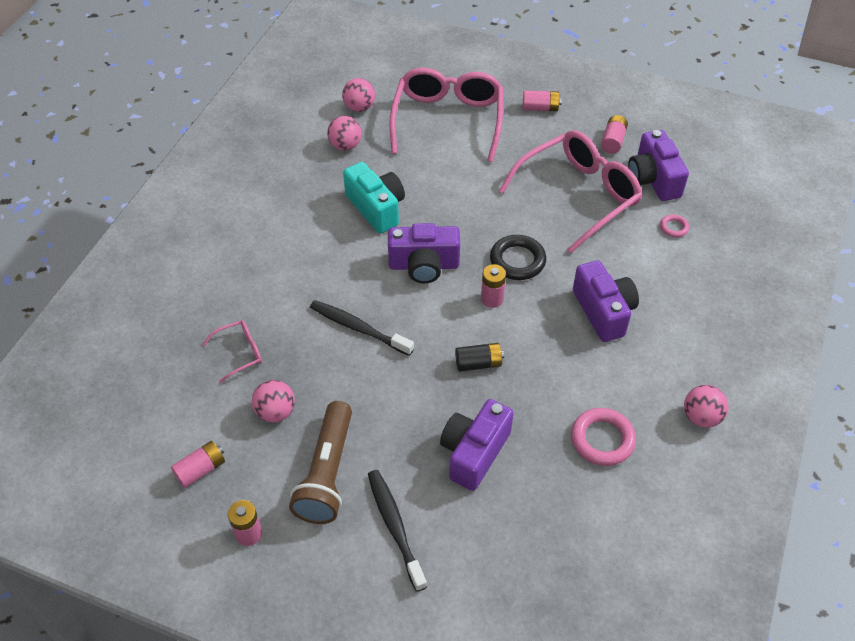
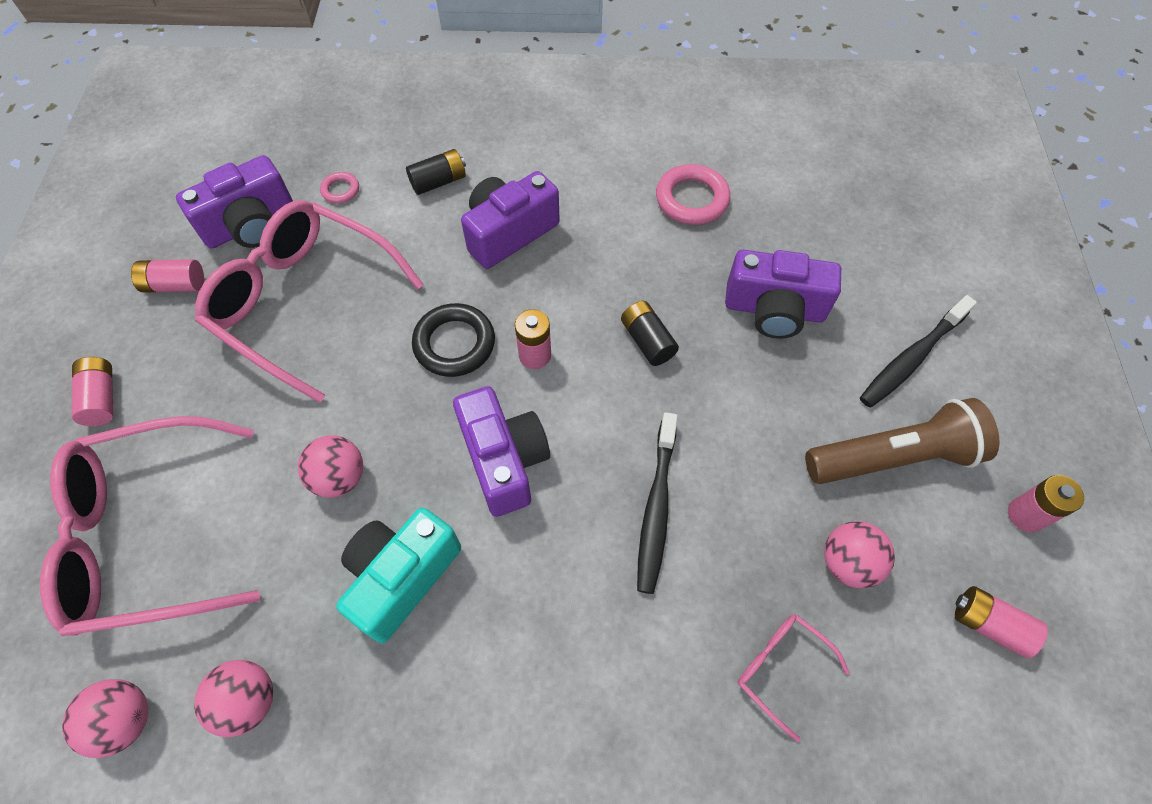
camera: 110 degrees left, 10 degrees up
pink ball [684,385,728,428] -> pink ball moved to [298,435,363,498]
none -> black battery [406,149,466,195]

